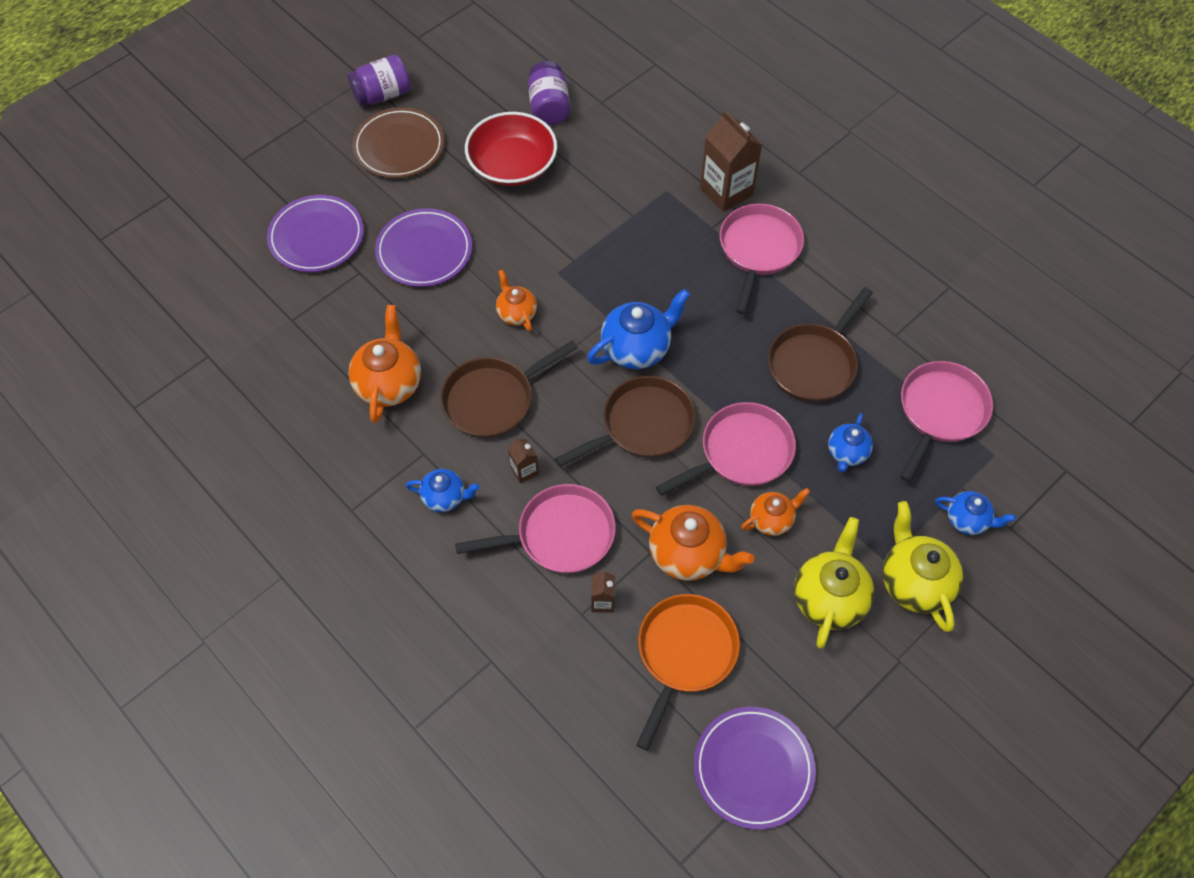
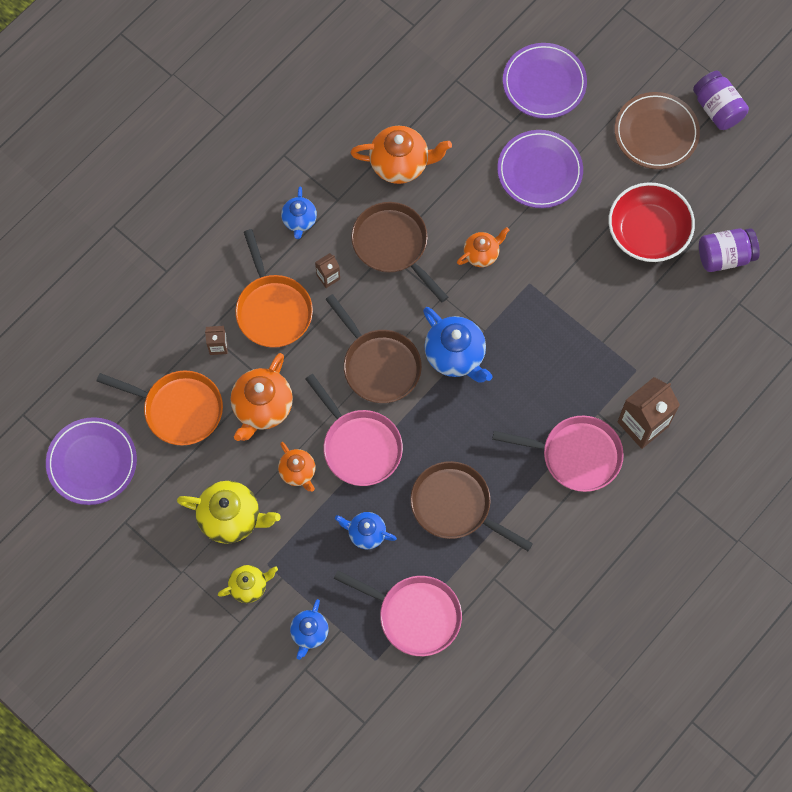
camera: 85 degrees right, 10 degrees up
pink pan [455,484,616,573] -> orange pan [235,229,313,348]
yellow teapot [882,501,963,632] -> yellow teapot [218,565,278,603], size x0.60

